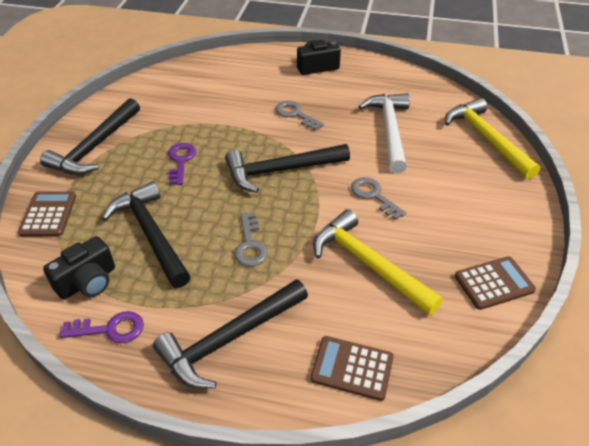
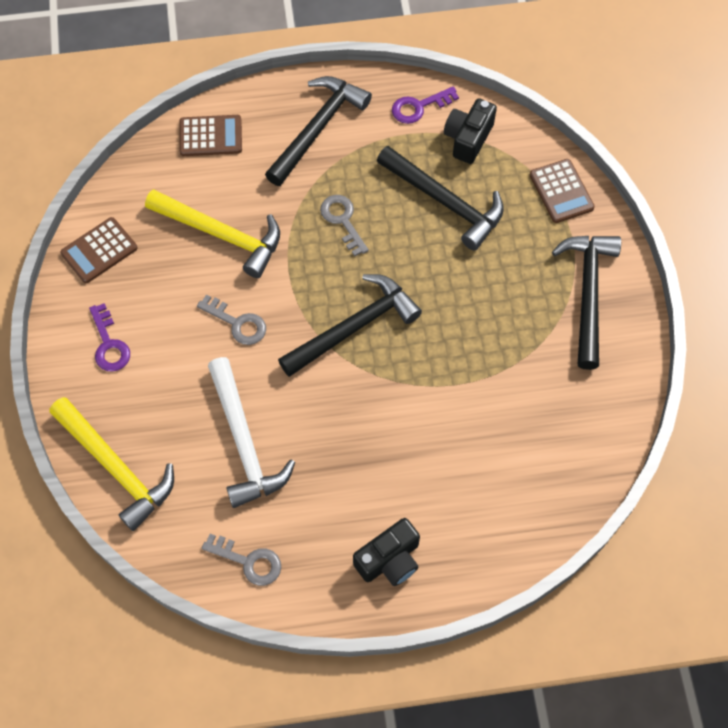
camera: 160 degrees right, 20 degrees up
purple key [168,143,196,185] -> purple key moved to [89,303,130,372]
grey key [276,101,324,130] -> grey key moved to [202,534,281,586]

